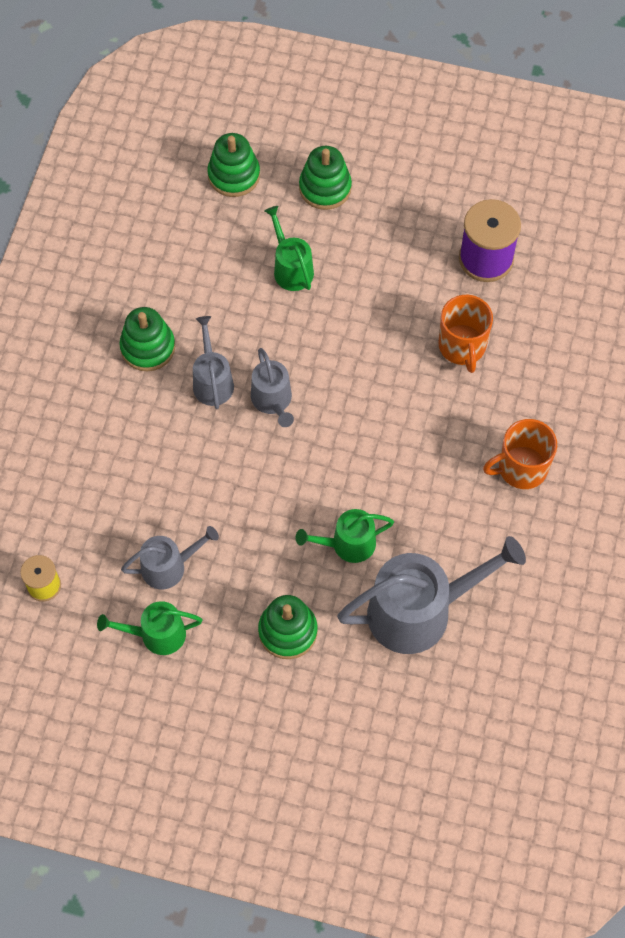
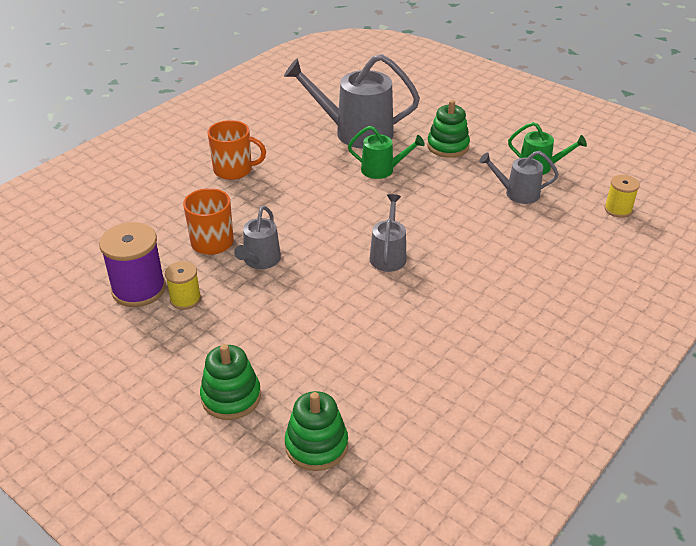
camera: 155 degrees left, 25 degrees down
green stacking toy [119,307,175,371] -> none
grey watering can [193,316,234,409] -> grey watering can moved to [234,206,281,269]
green watering can [264,206,314,291] -> none
none -> yellow spool [165,261,201,310]

